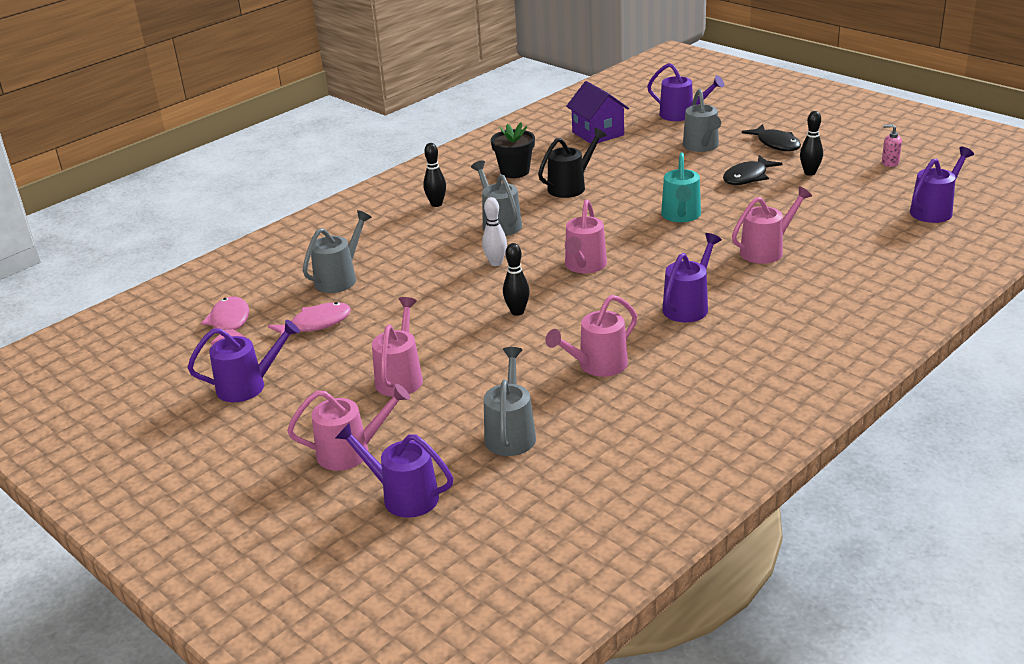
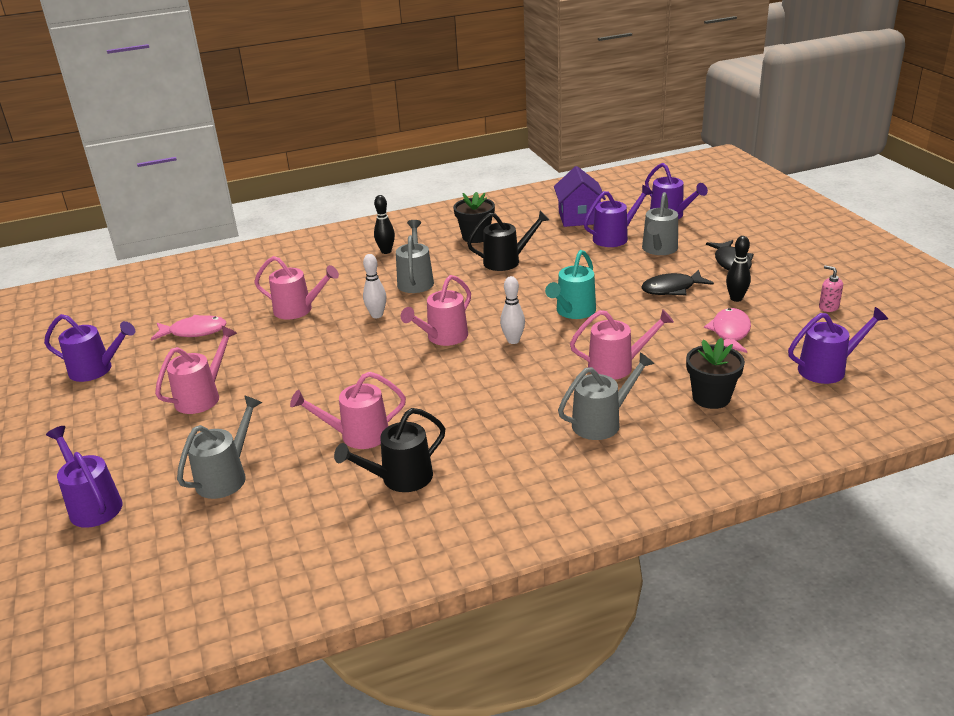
camera: 25 degrees right, 0 degrees up
pink fish [201,297,249,345] -> pink fish moved to [704,308,751,353]
pink watering can [287,384,410,471] -> pink watering can moved to [254,256,339,320]
grey watering can [303,210,372,293] -> grey watering can moved to [558,352,655,440]
black bowling pin [503,243,530,316] -> none
purple watering can [662,233,722,322] -> purple watering can moved to [584,185,653,247]
none -> black watering can [334,408,445,492]
none -> white bowling pin [500,276,525,344]
none -> black flower pot [686,338,745,409]

